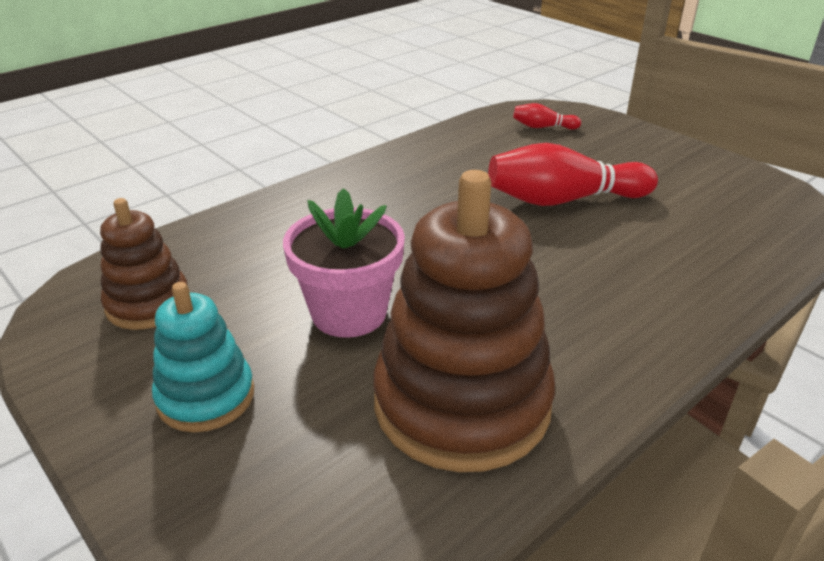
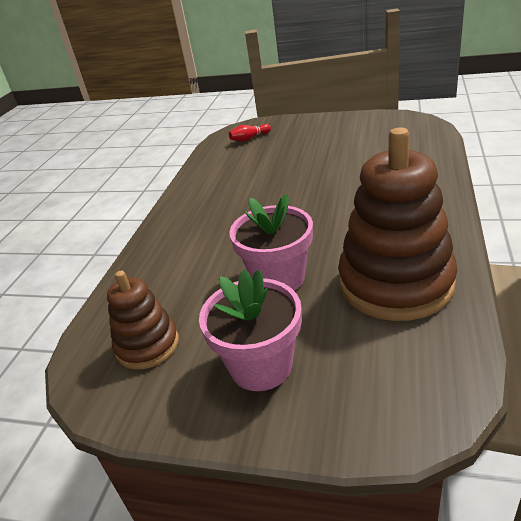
camera: 30 degrees left, 0 degrees up
turquoise stacking toy [152,282,254,432] -> pink flower pot [199,269,302,391]
red bowling pin [488,143,658,206] -> none

